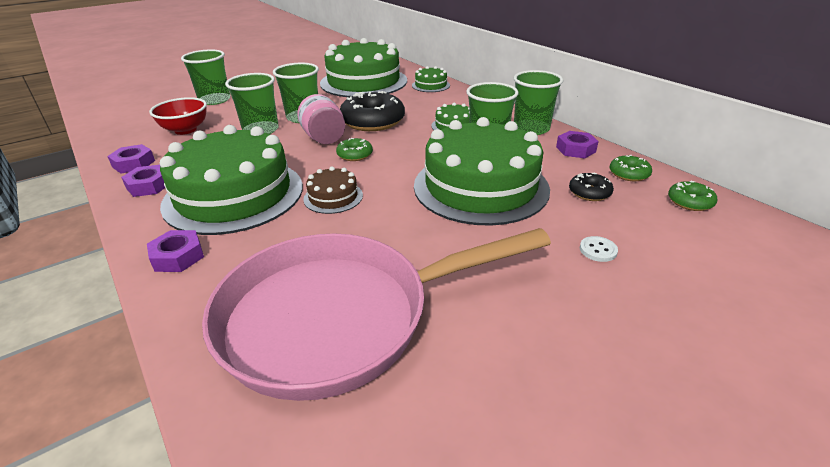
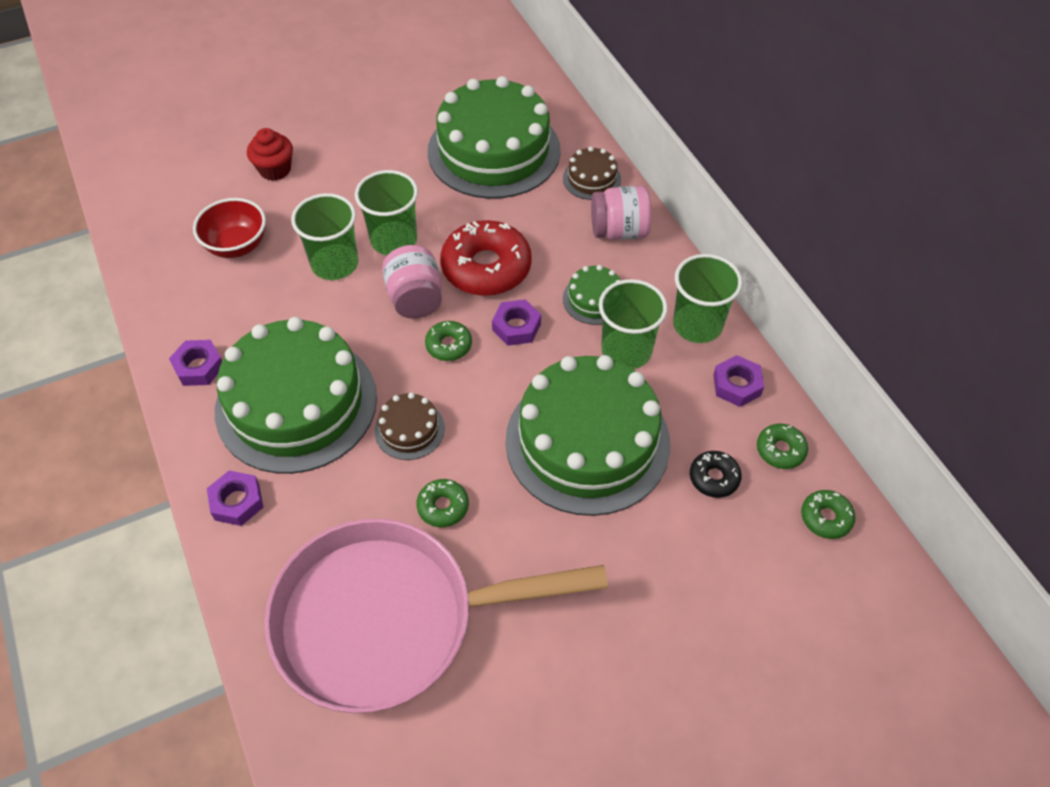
camera: 10 degrees right, 20 degrees up
purple nut [107,144,155,173] -> purple nut moved to [492,299,541,346]
green cup [181,49,230,105] -> red cupcake [247,128,293,181]
black donut [340,91,405,131] -> red donut [440,220,532,296]
green cake [412,66,450,92] -> brown cake [563,147,621,200]
white button [580,236,618,262] -> none
none -> green donut [417,479,469,527]
none -> pink jar [591,186,652,240]

